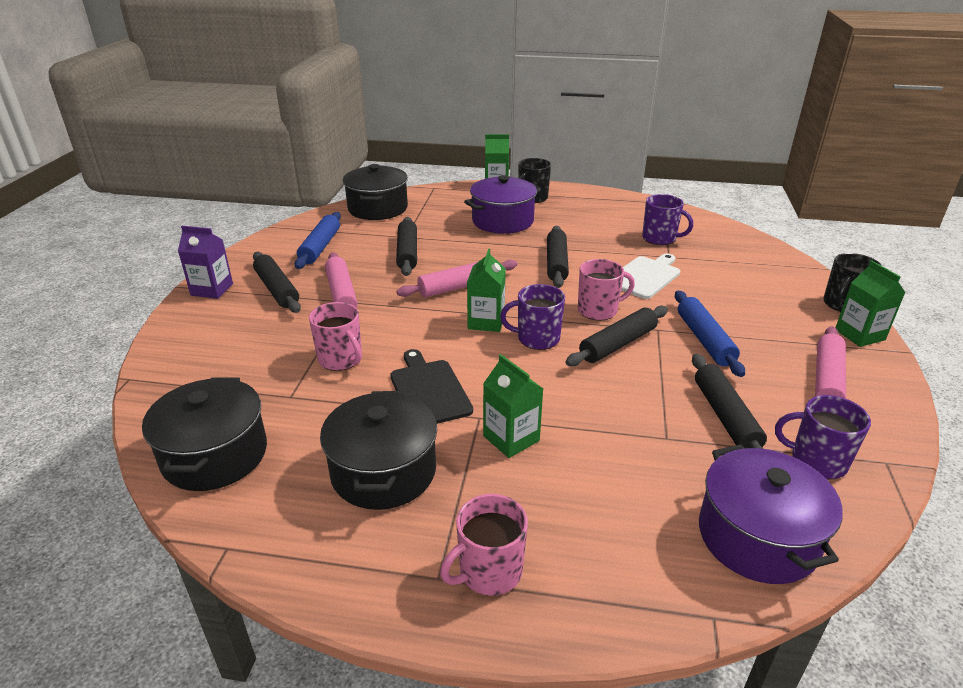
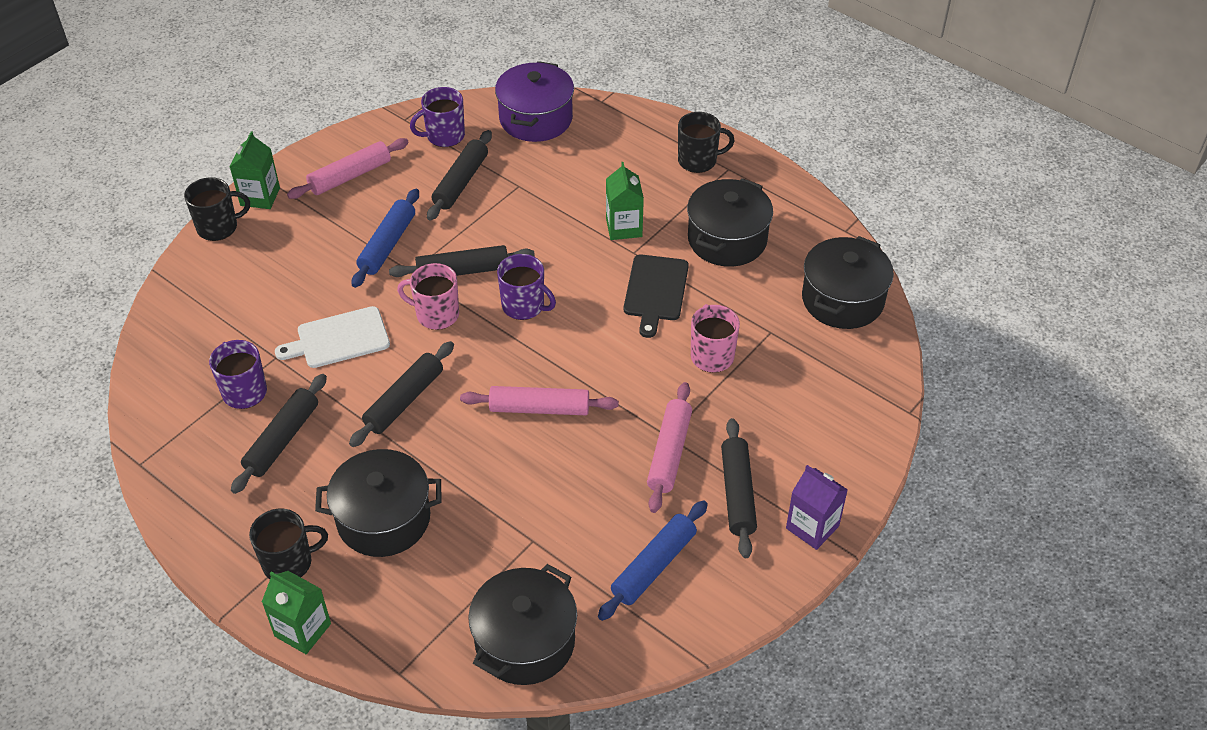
camera: 150 degrees left, 15 degrees up
black rolling pin [396,217,417,276] -> black rolling pin moved to [231,374,327,494]
pink mug [440,494,528,596] -> black mug [678,112,735,173]
purple pot [464,175,541,234] -> black pot [315,449,441,557]
green carton [467,249,506,332] -> none
purple mug [775,395,871,479] -> purple mug turned 105 degrees clockwise [410,87,465,147]

